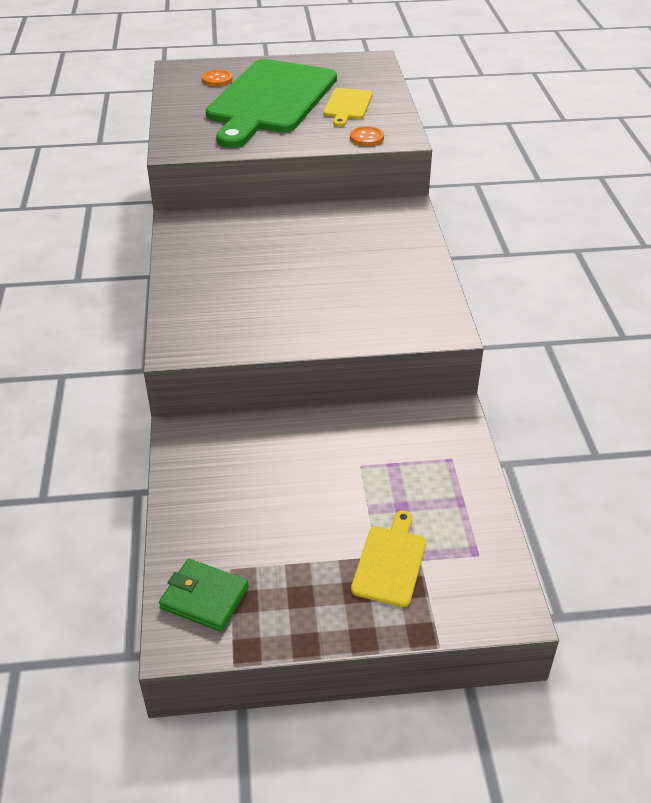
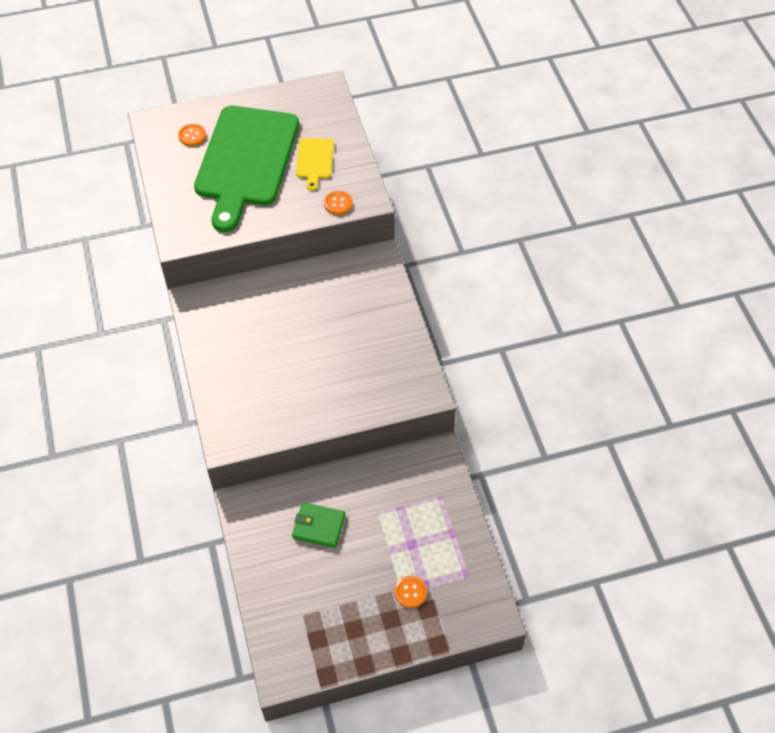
camera: 10 degrees left, 15 degrees up
green wallet [159,559,249,632] -> green wallet moved to [292,502,345,548]
yellow cutting board [351,510,426,607] -> orange button [394,576,427,608]

